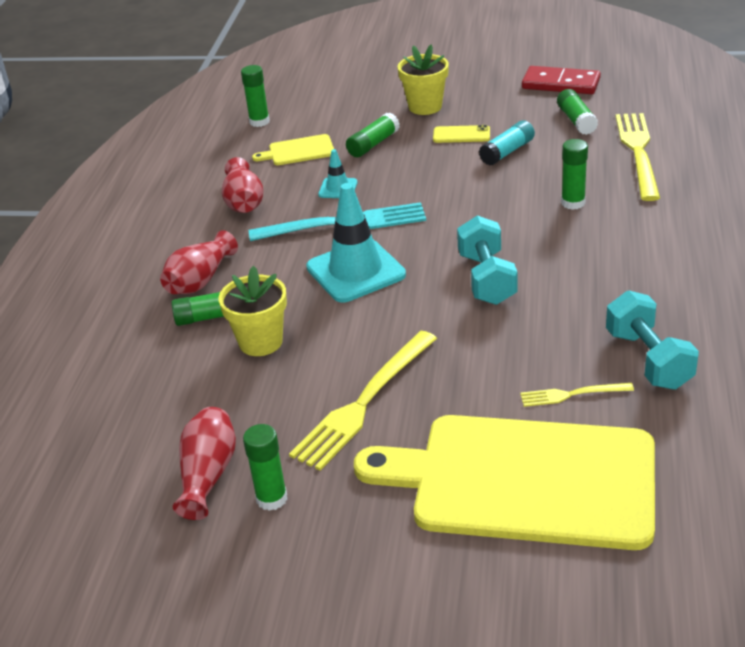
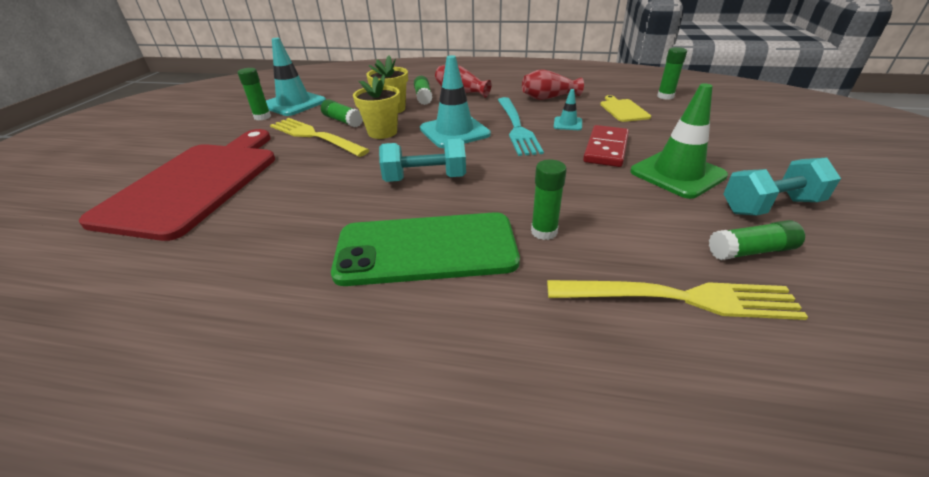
camera: 90 degrees right, 0 degrees up
red vase [173,407,236,520] -> turquoise traffic cone [266,38,326,116]
green glue stick [346,113,400,157] -> green glue stick moved to [321,99,363,127]
yellow cutting board [354,415,655,550] -> red cutting board [79,129,275,241]
yellow flower pot [398,44,449,115] -> yellow flower pot moved to [353,75,400,139]
yellow phone [433,125,490,143] -> green traffic cone [630,83,728,199]
turquoise glue stick [479,120,535,166] -> none
yellow fork [520,383,634,407] -> none
red domino [522,66,601,94] -> red domino moved to [583,125,629,167]
turquoise dumbbell [606,291,699,390] -> turquoise dumbbell moved to [723,158,841,216]
none -> green phone [331,212,520,286]

